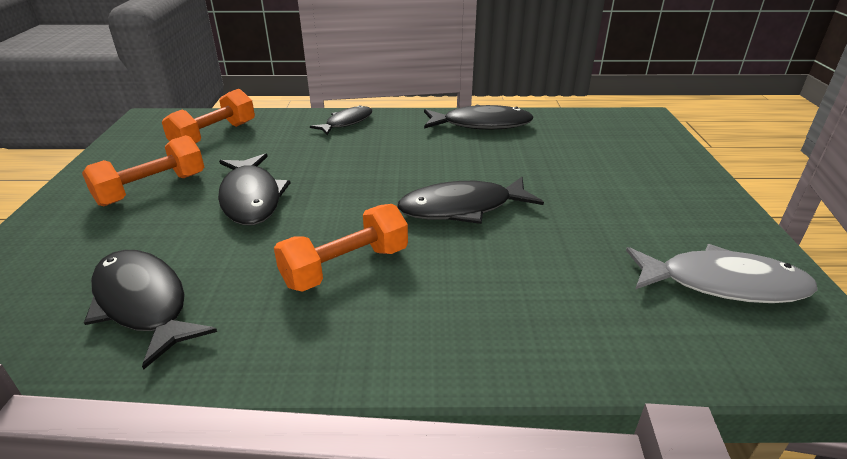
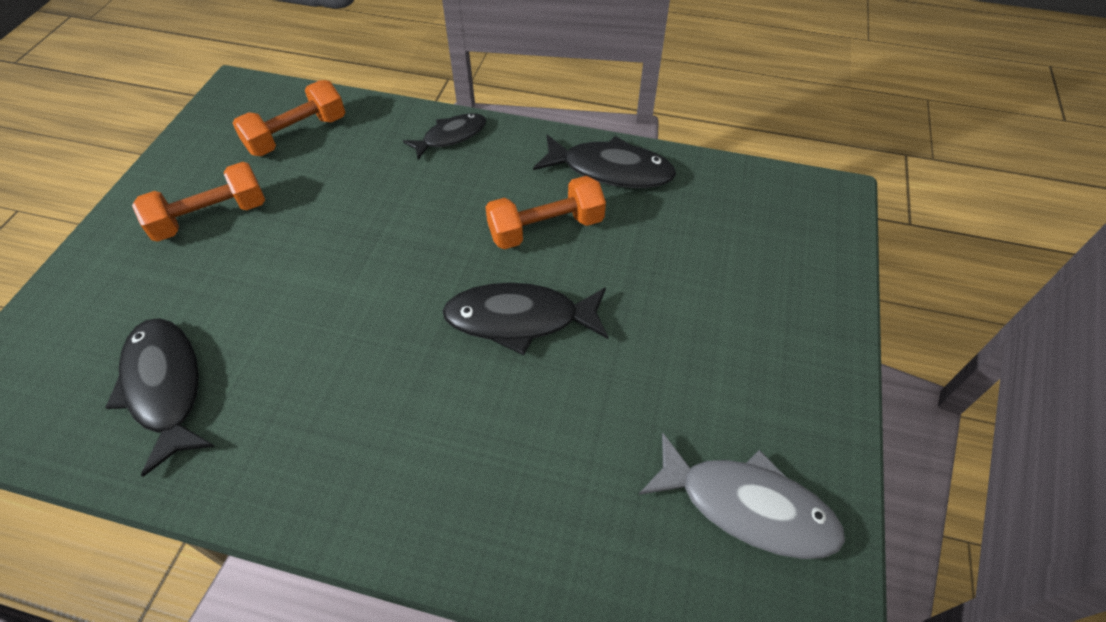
camera: 15 degrees right, 20 degrees up
black fish [218,153,290,225] -> none
orange dumbbell [274,204,408,292] -> orange dumbbell moved to [486,176,606,249]

